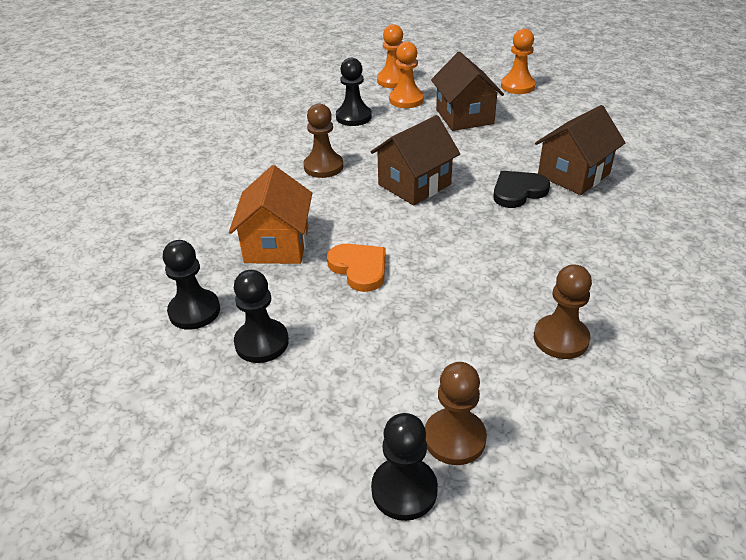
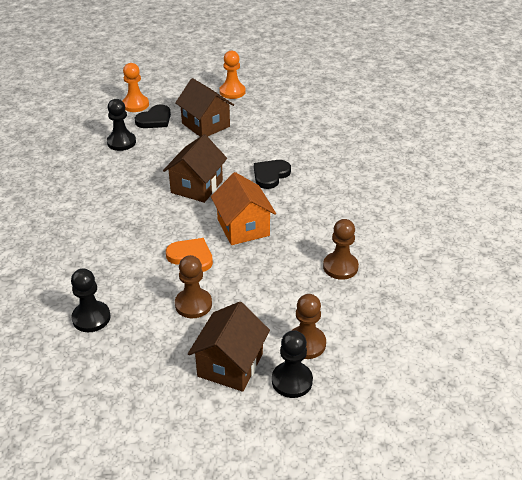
camera: 25 degrees left, 0 degrees up
orange house [229,165,312,264] -> orange house moved to [211,172,276,245]
black pawn [234,270,289,363] -> none
brown pawn [303,103,343,178] -> brown pawn moved to [175,255,212,318]
orange pawn [389,42,424,108] -> black heart [135,104,171,128]
brown house [535,105,625,195] -> brown house moved to [188,302,270,392]

